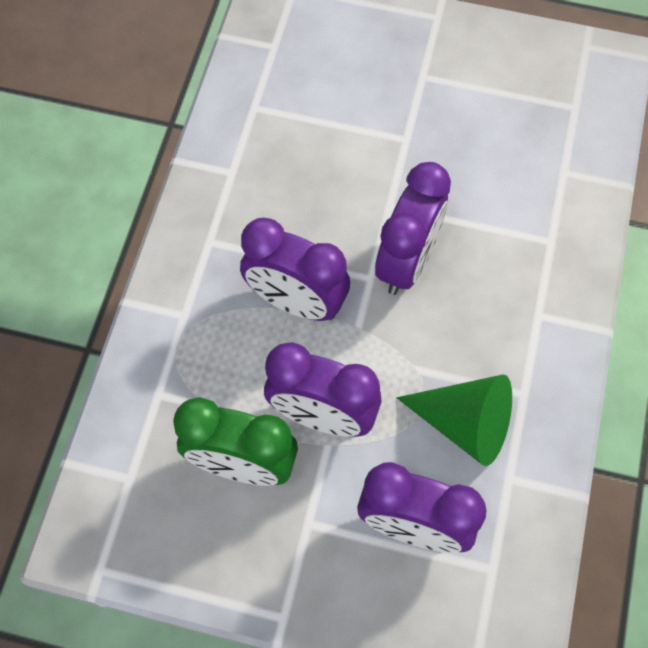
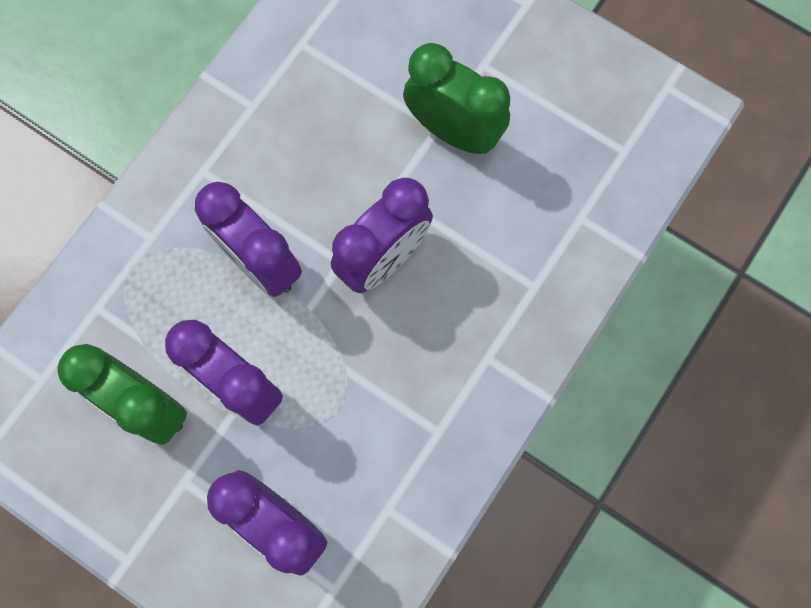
camera: 20 degrees right, 10 degrees up
green cone [397,375,512,466] -> none
none -> green clock [403,43,510,154]

